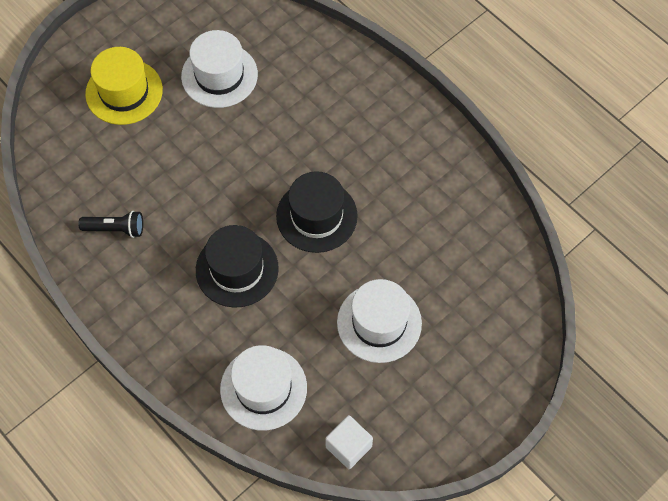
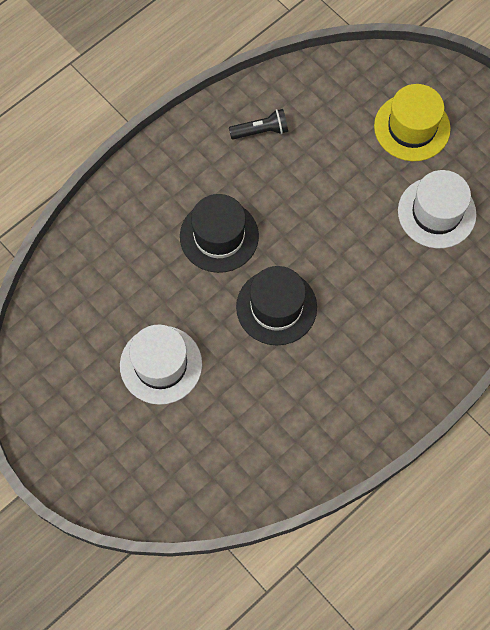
camera: 90 degrees right, 5 degrees up
black flashlight [78,211,143,238] -> black flashlight turned 105 degrees counterclockwise [229,109,288,139]
white hat [220,345,307,431] -> none
white cube [325,415,373,469] -> none

